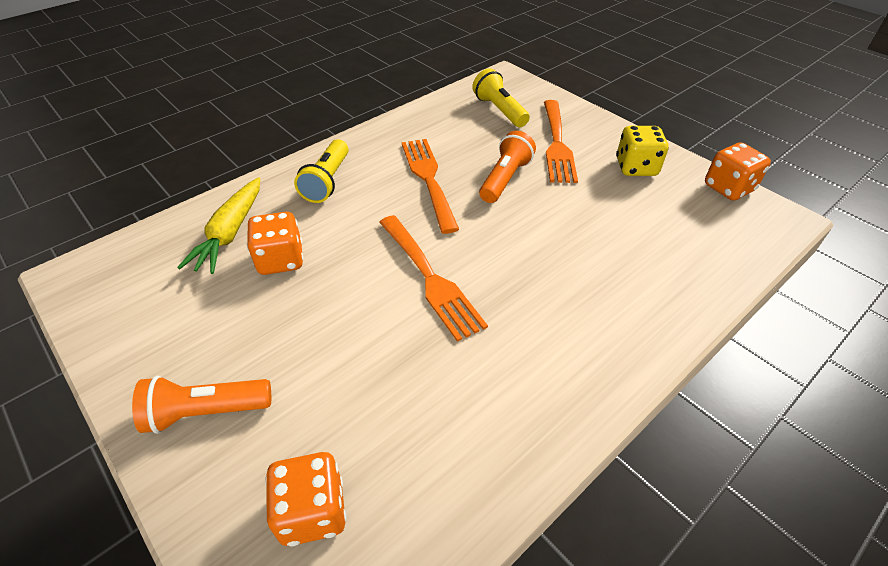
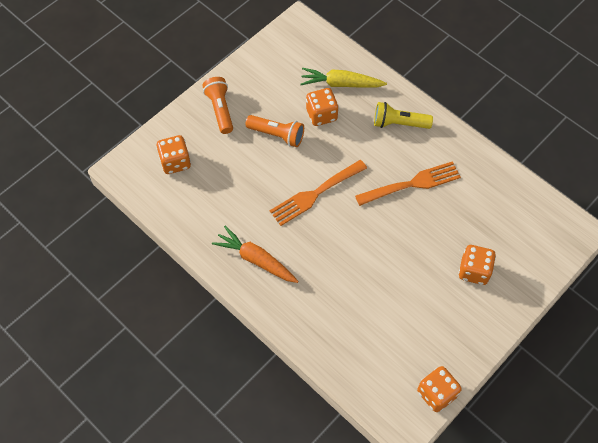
camera: 85 degrees right, 15 degrees up
yellow flashlight [472,68,530,127] -> none
orange flashlight [479,131,536,203] -> orange flashlight moved to [245,115,304,147]
orange fork [544,100,578,183] -> orange dice [459,245,496,285]
yellow dice [616,126,669,176] -> none
none -> orange carrot [212,226,298,283]

